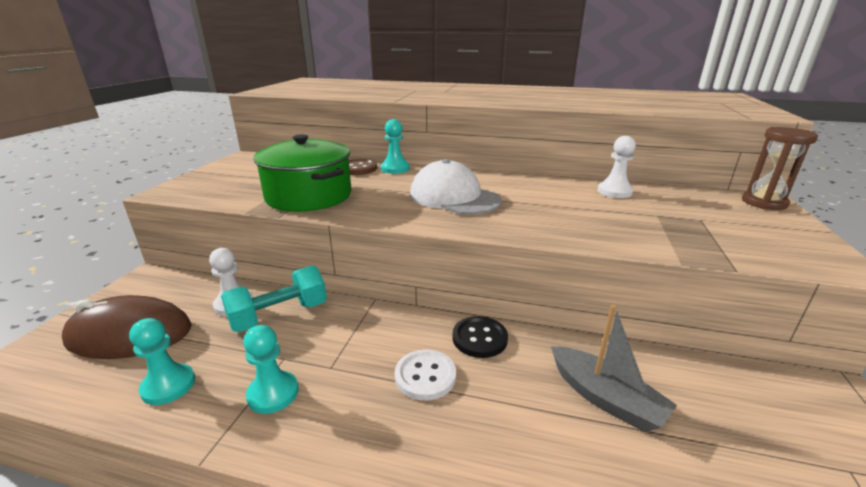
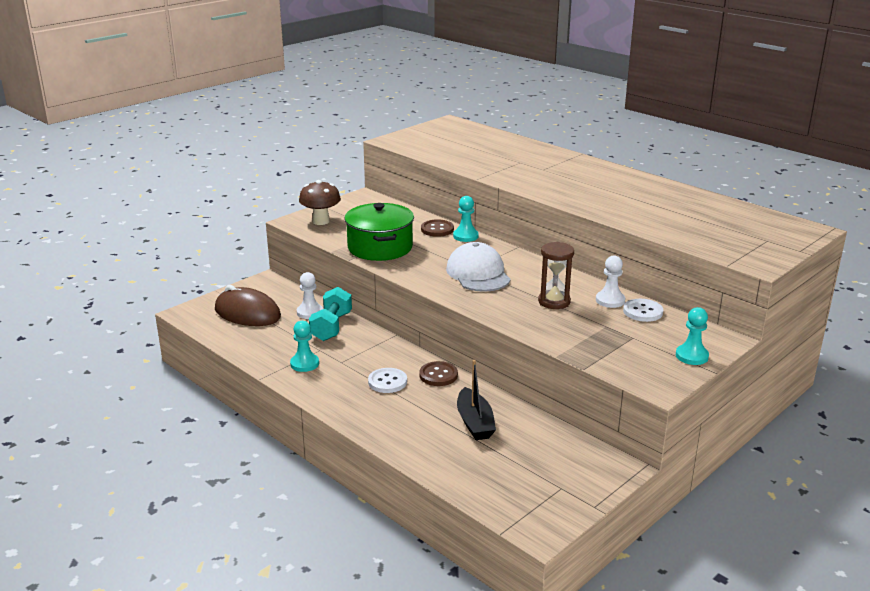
camera: 30 degrees right, 0 degrees up
turquoise pawn [129,318,195,405] -> turquoise pawn moved to [676,307,709,365]
turquoise dumbbell [221,266,327,332] -> turquoise dumbbell turned 75 degrees counterclockwise [309,287,352,341]
black button [452,316,508,358] -> brown button [419,361,458,386]
grey boat [551,304,677,432] -> black boat [457,360,496,440]
brown hourglass [742,127,818,210] -> brown hourglass moved to [538,242,574,309]
none -> brown mushroom [299,180,341,225]
none -> white button [623,299,663,322]

